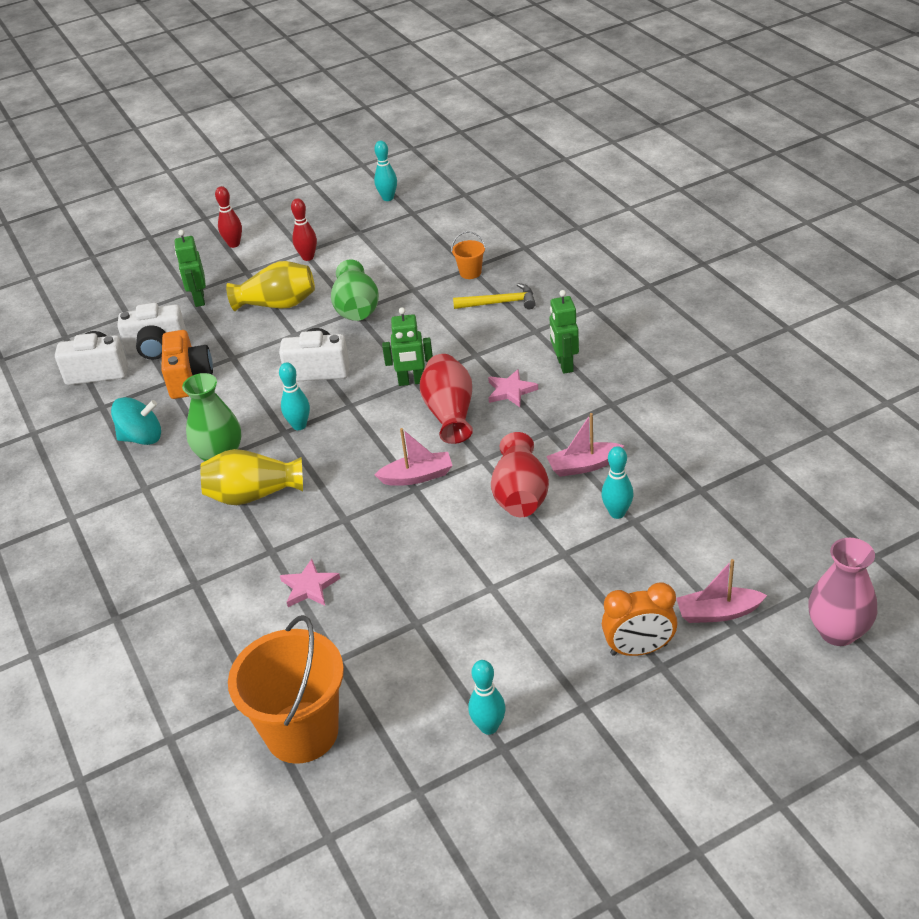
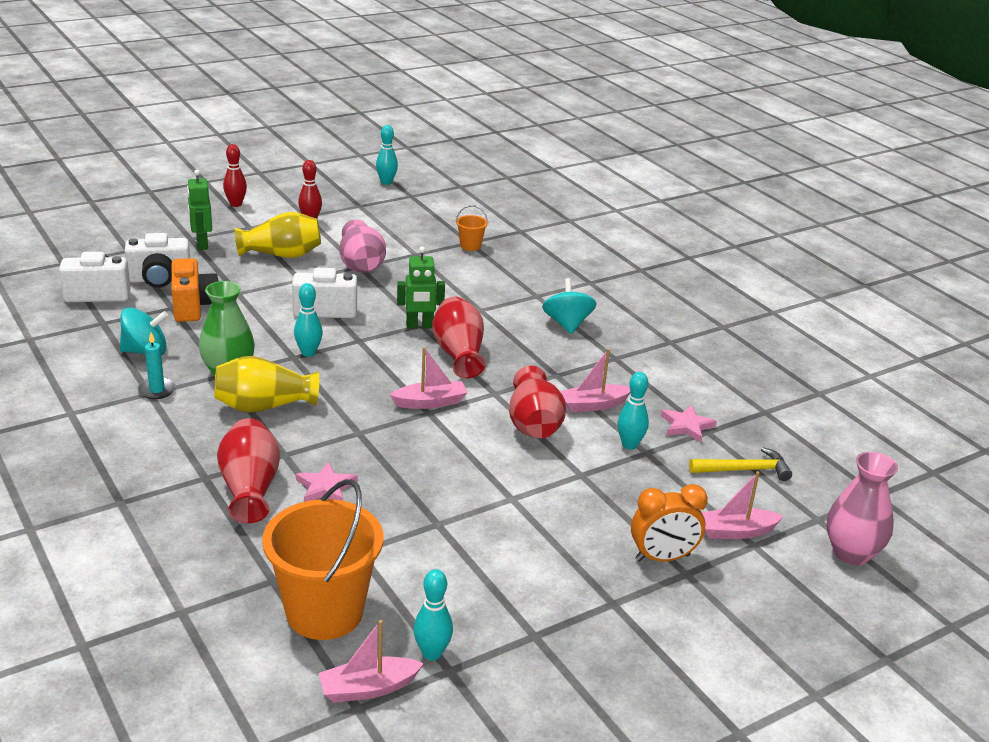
camera: 10 degrees left, 10 degrees down
green vase [331,259,379,321] -> pink vase [340,219,386,273]
yellow hammer [453,283,535,309] -> yellow hammer moved to [689,447,792,481]
turquoise bowling pin [469,660,506,735] -> turquoise bowling pin moved to [414,569,453,661]
pink star [488,369,538,407] -> pink star moved to [661,405,717,442]
green robot [549,290,579,374] -> turquoise spinning top [542,278,597,334]
none -> turquoise candle [137,333,176,399]
none -> red vase [217,418,280,523]
none -> pink boat [318,620,424,703]

